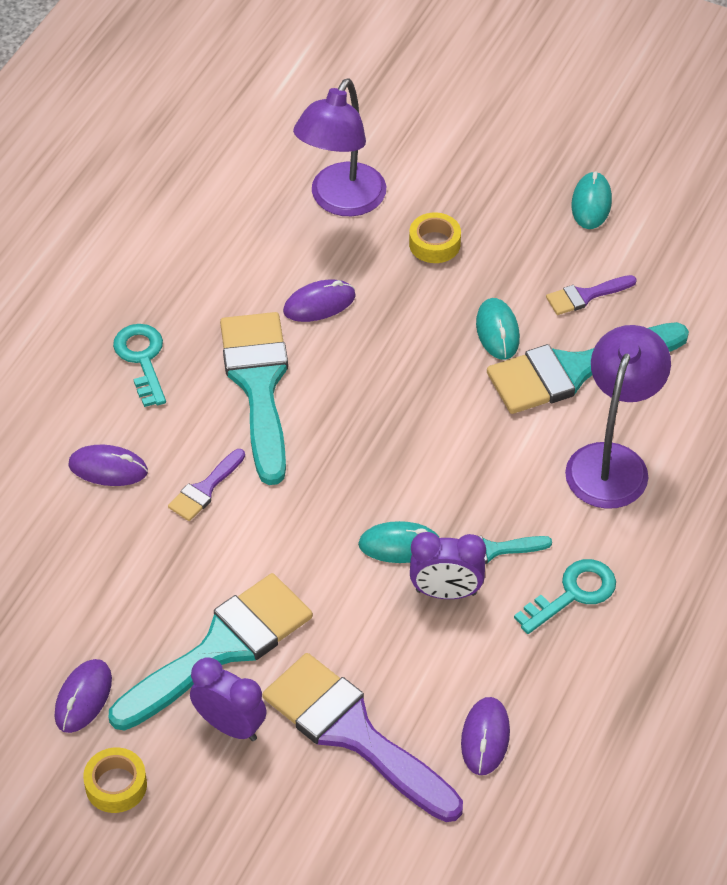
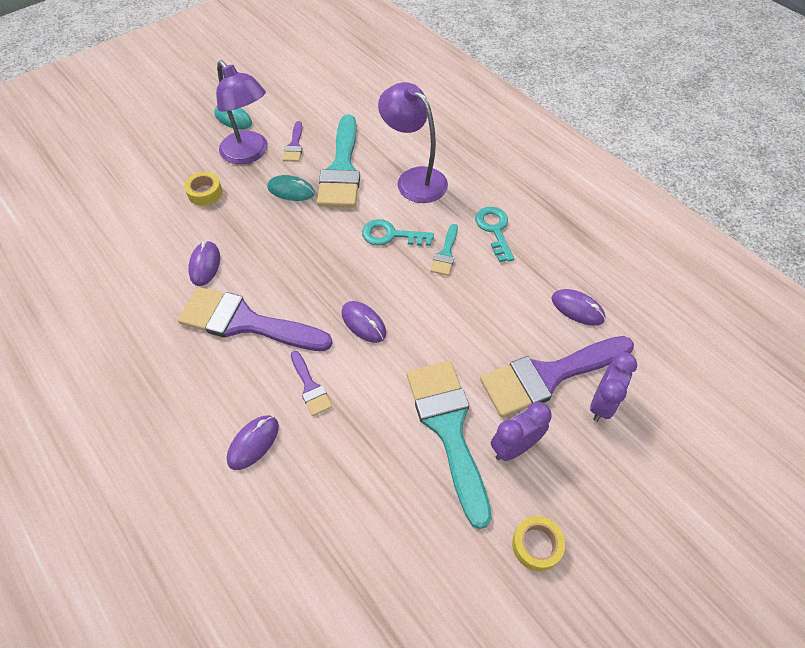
camera: 65 degrees left, 5 degrees up
purple mouse [55,659,112,733] -> purple mouse moved to [342,301,386,343]
turquoise key [113,324,166,407] -> turquoise key moved to [362,219,434,246]
turquoise brush [220,312,288,485] -> purple brush [178,287,332,351]
purple lamp [293,79,386,216] -> purple lamp moved to [216,60,268,164]
turquoise mouse [358,521,439,563] -> none
purple clock [410,532,486,599] -> purple clock moved to [590,352,637,422]

